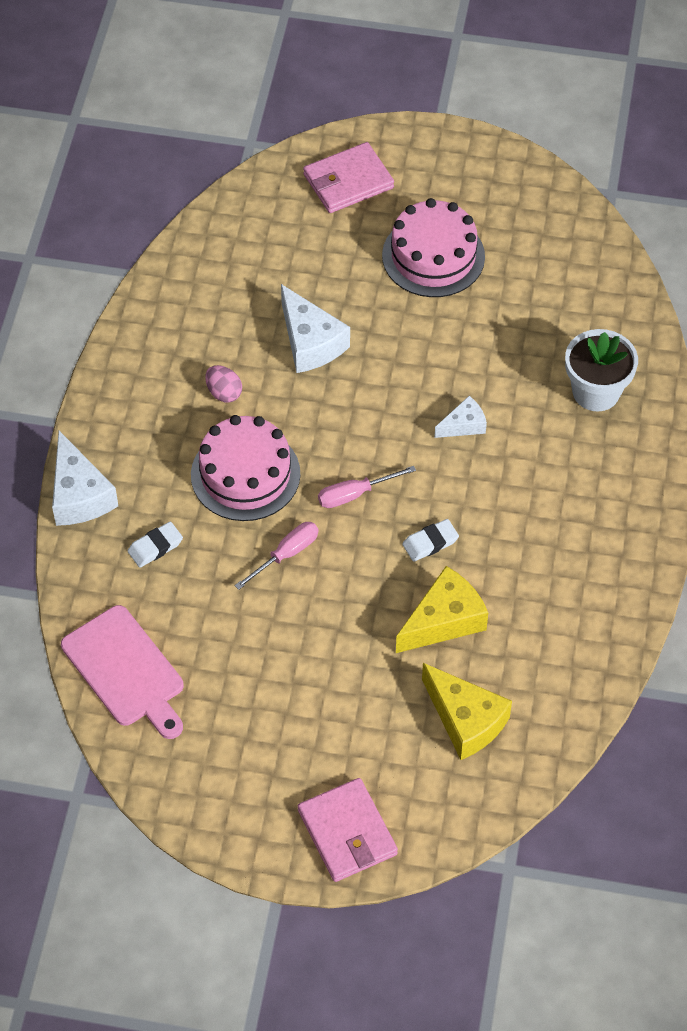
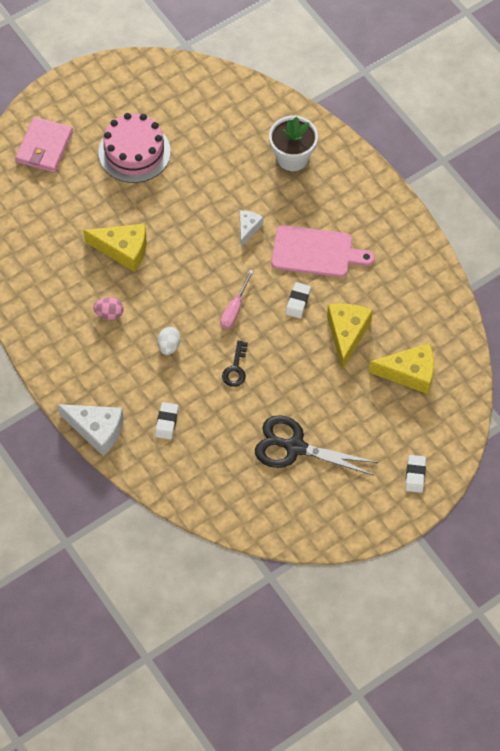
camera: 45 degrees left, 5 degrees up
pink cutting board [61,605,184,739] -> pink cutting board moved to [271,225,375,277]
pink cake [191,415,300,521] -> white egg [158,327,181,355]
pink screwdriver [234,522,319,590] -> black key [222,340,248,387]
white cheese [281,284,350,373] -> yellow cheese [83,224,146,272]
pink wallet [298,778,398,882] -> white eraser [405,455,426,493]
none -> black scissors [255,415,378,475]

